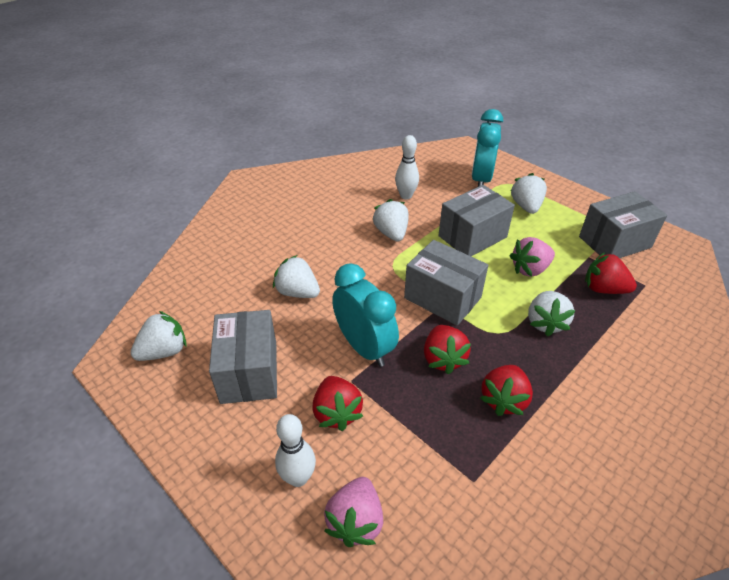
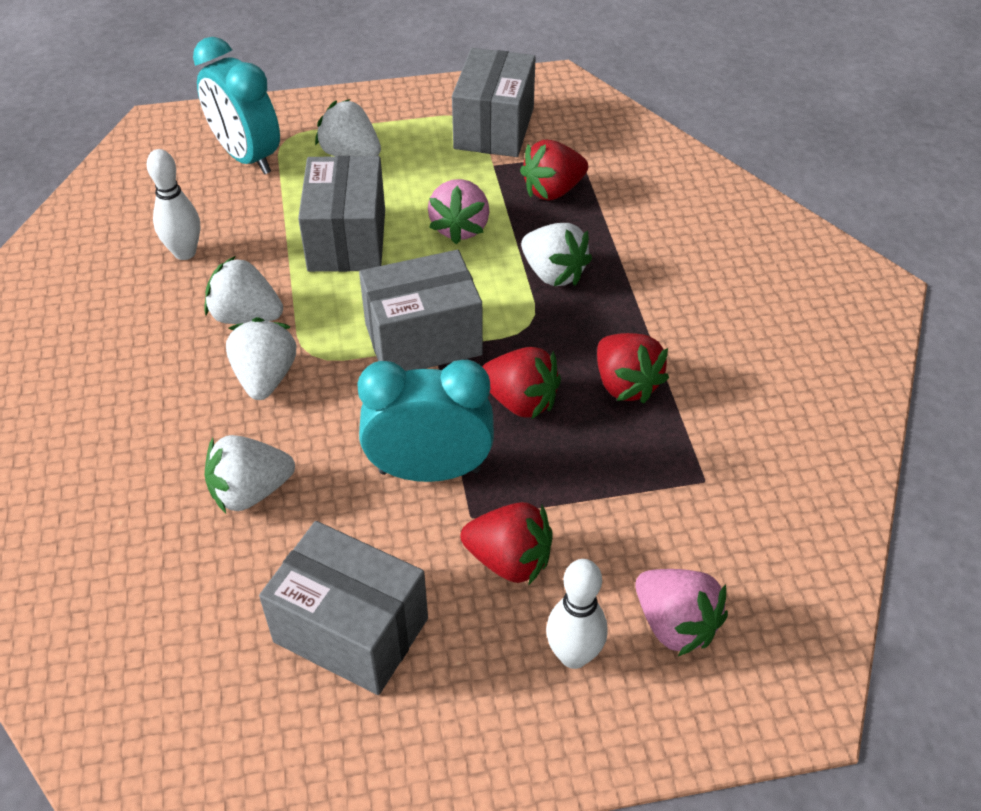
camera: 55 degrees left, 5 degrees up
white strawberry [131,311,187,361] -> white strawberry moved to [226,317,296,400]

